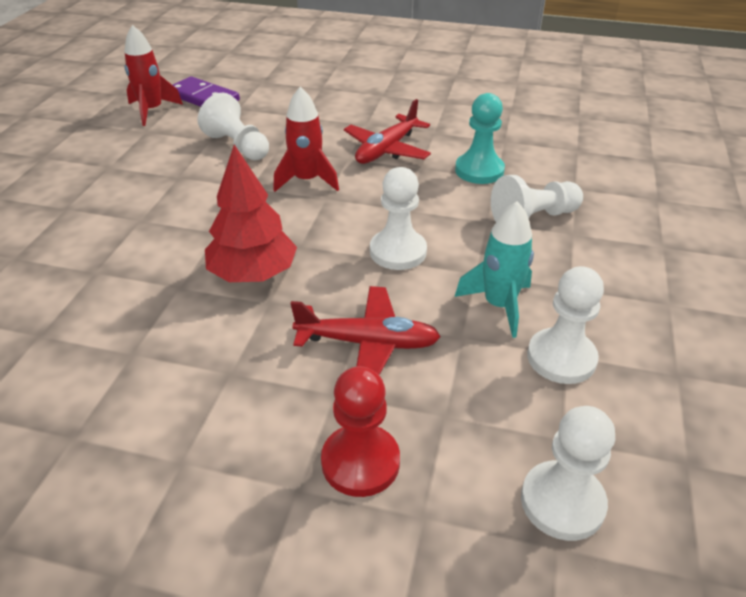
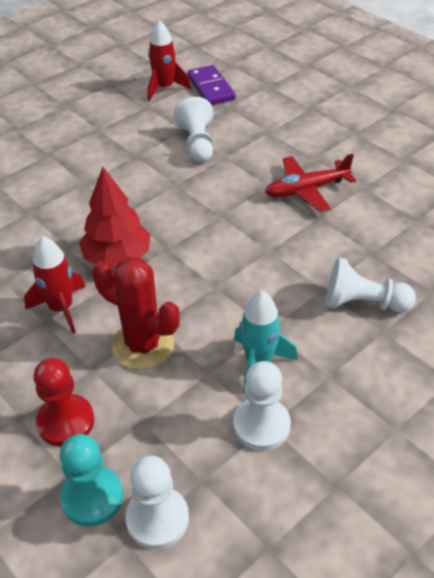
camera: 35 degrees right, 5 degrees up
red rocket [273,86,339,192] -> red rocket moved to [24,236,86,334]
red plane [290,286,441,375] -> red cactus [92,257,180,370]
white pawn [370,167,427,270] -> none
turquoise pawn [455,93,505,184] -> turquoise pawn moved to [60,434,123,527]

